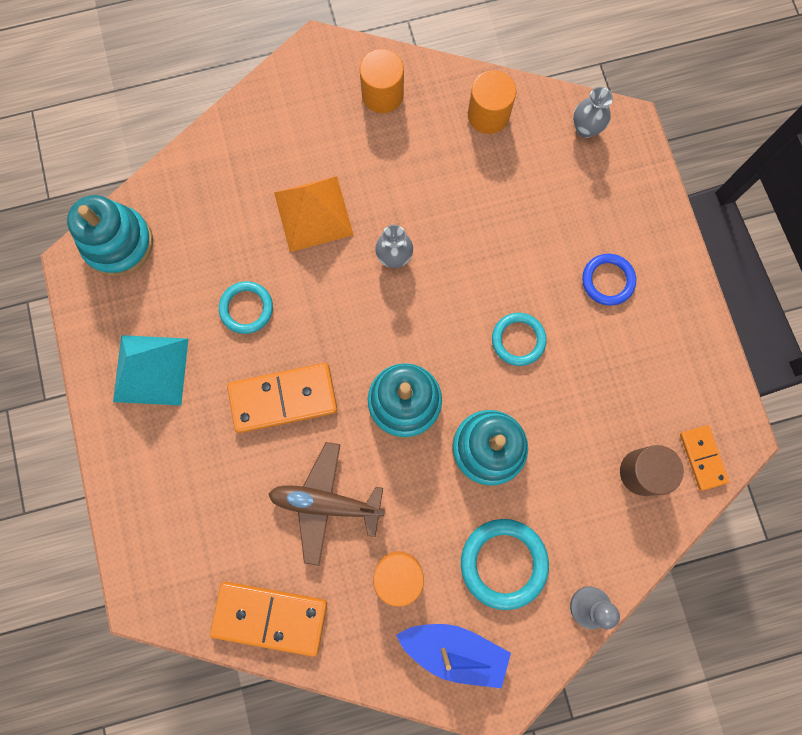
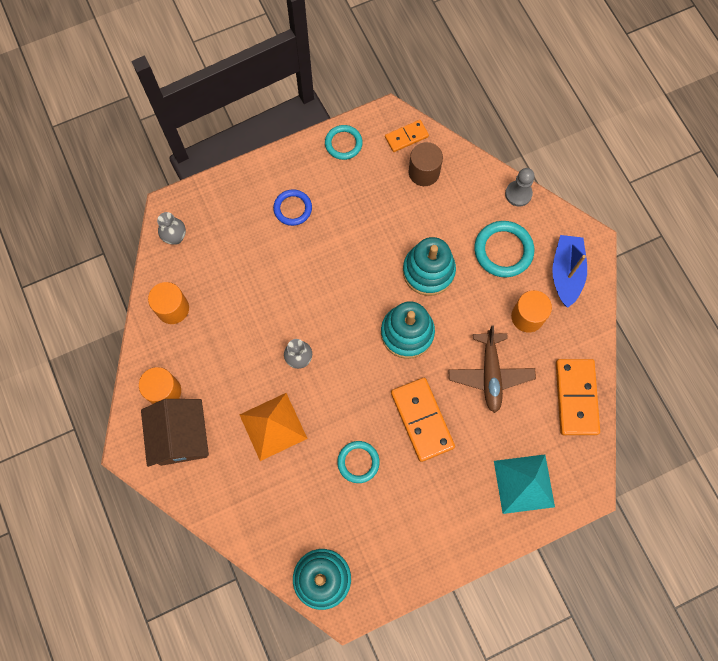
camera: 100 degrees left, 5 degrees down
turquoise pyramid [113,335,188,406] -> turquoise pyramid moved to [494,454,555,514]
turquoise ring [492,313,547,366] -> turquoise ring moved to [325,125,363,160]
none -> brown house [141,399,209,467]

